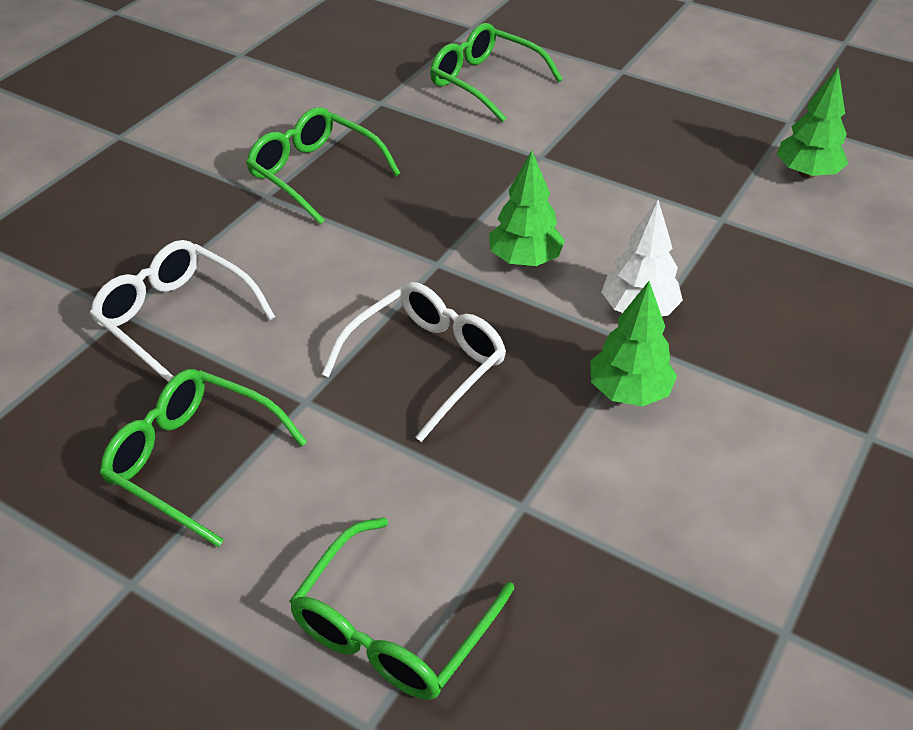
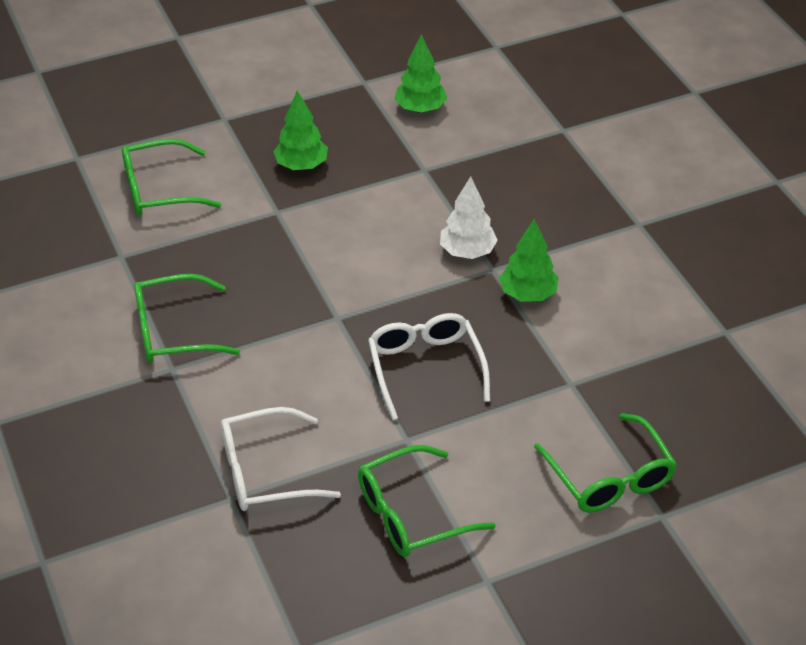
camera: 55 degrees left, 0 degrees up
green tree [489,151,565,266] -> green tree moved to [273,91,328,170]

